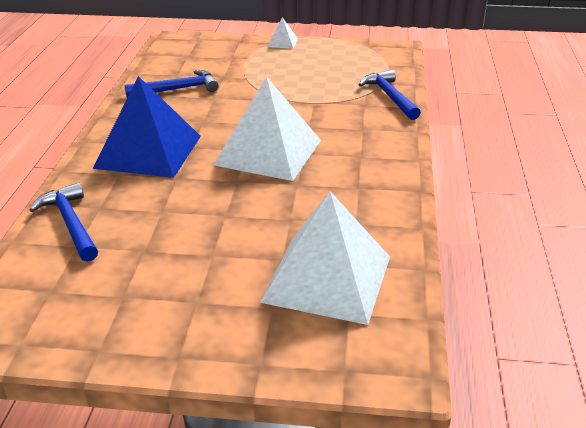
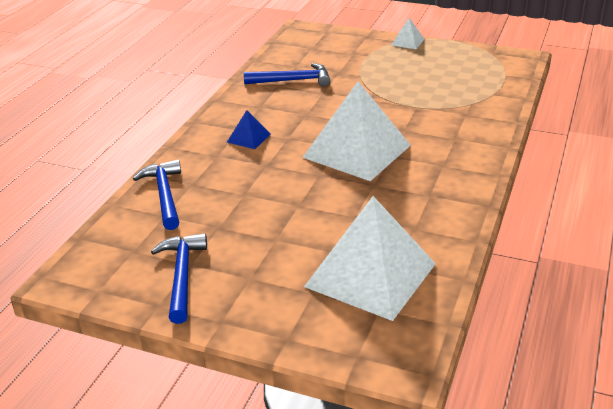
camera: 15 degrees right, 0 degrees up
blue pyramid [92,76,201,178] -> blue pyramid [227,110,270,149], size x0.43
blue hammer [358,70,421,120] -> blue hammer moved to [151,233,207,324]

